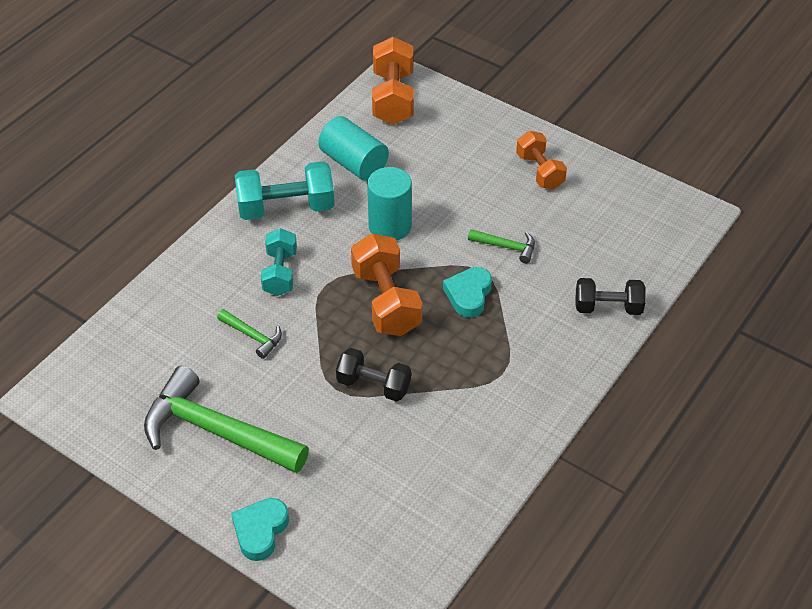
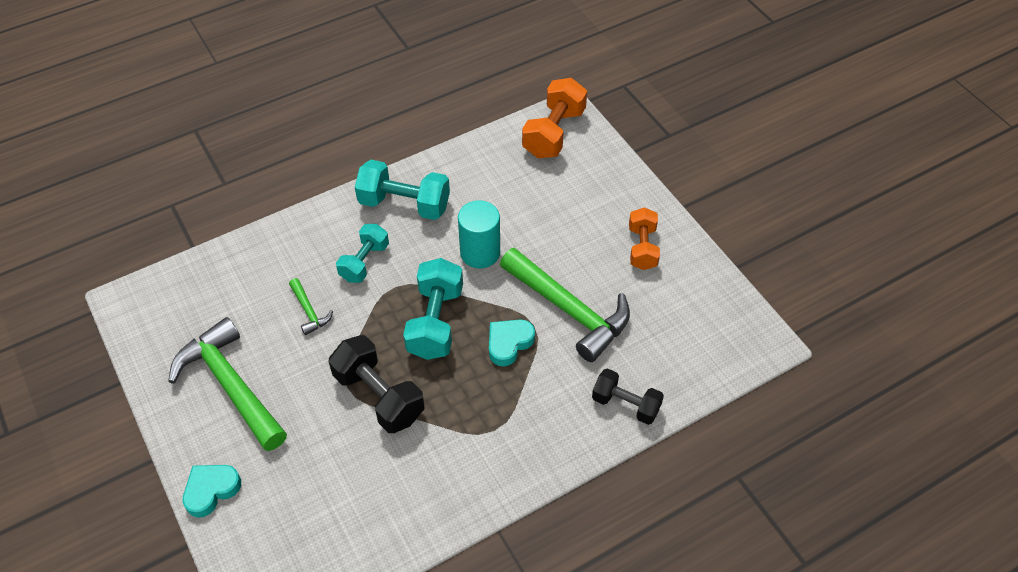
camera: 25 degrees right, 5 degrees up
turquoise cylinder [318,116,389,181] -> none
black dumbbell [336,348,411,402] -> black dumbbell [329,335,425,433], size x1.52
orange dumbbell [351,233,422,336] -> turquoise dumbbell [403,258,463,360]
green hammer [468,229,535,263] -> green hammer [500,248,630,362], size x2.24

